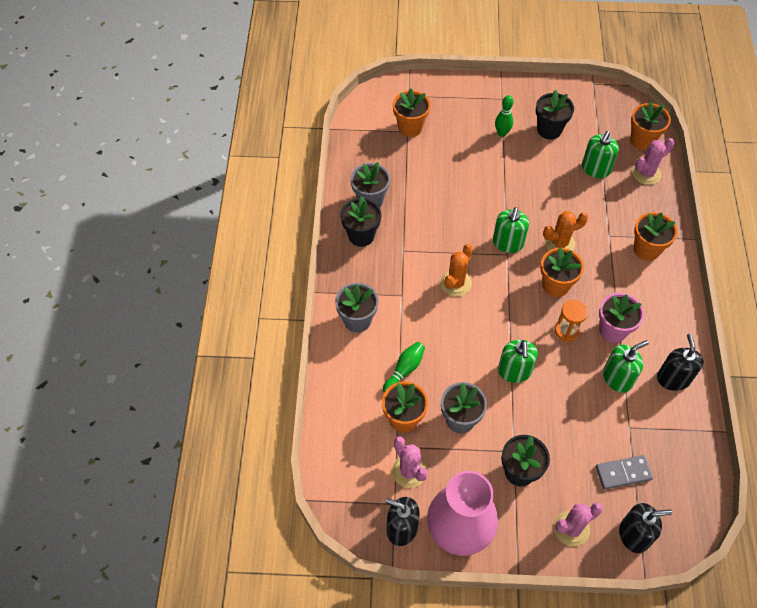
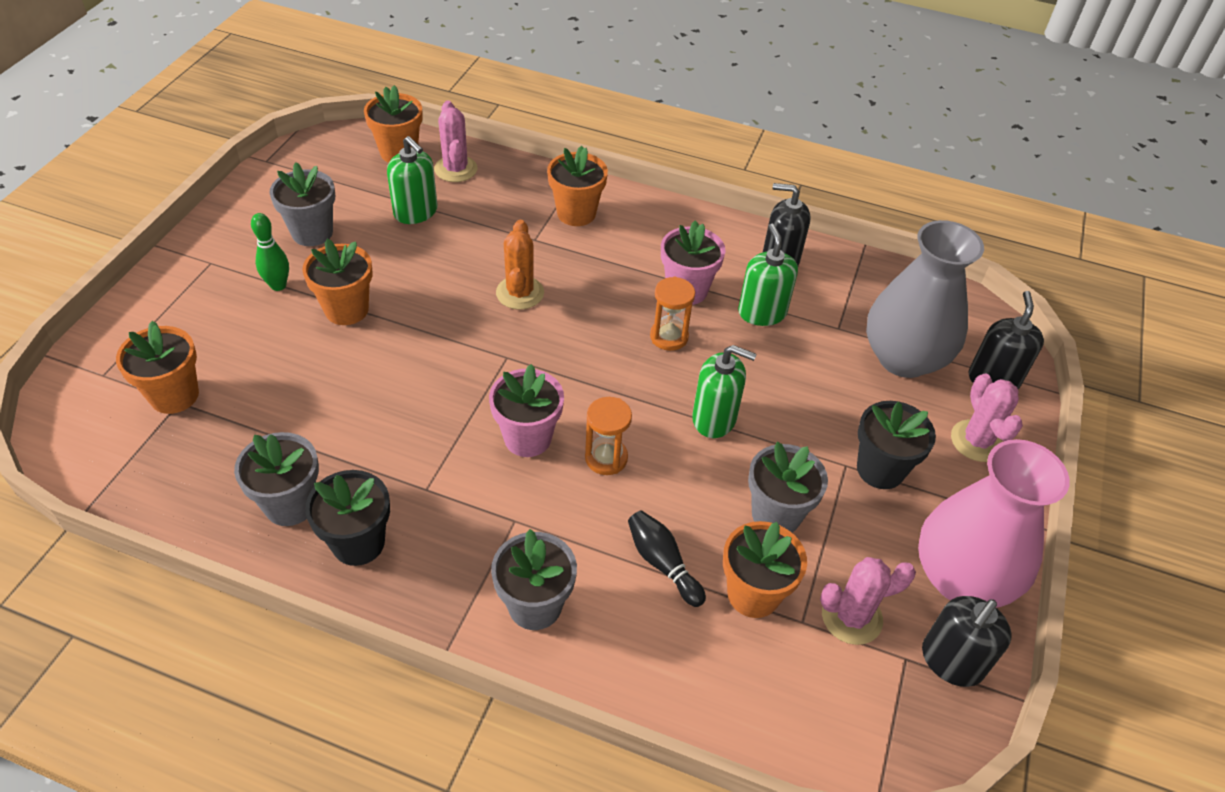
camera: 75 degrees left, 10 degrees down
green bowling pin [383,342,425,393] -> black bowling pin [628,510,706,607]
orange cactus [441,244,473,296] -> pink flower pot [489,364,564,457]
green soap dispenser [493,207,529,253] -> none
black flower pot [536,90,574,139] -> grey flower pot [269,162,335,246]
orange flower pot [540,247,584,297] -> orange flower pot moved to [302,239,372,325]
grey domino [596,455,653,490] -> grey vase [866,220,984,378]
none -> orange hourglass [585,397,632,475]

